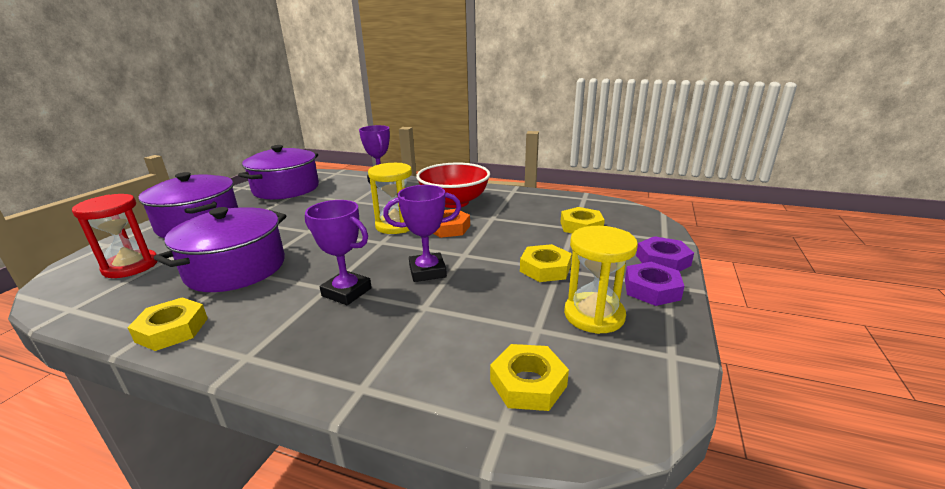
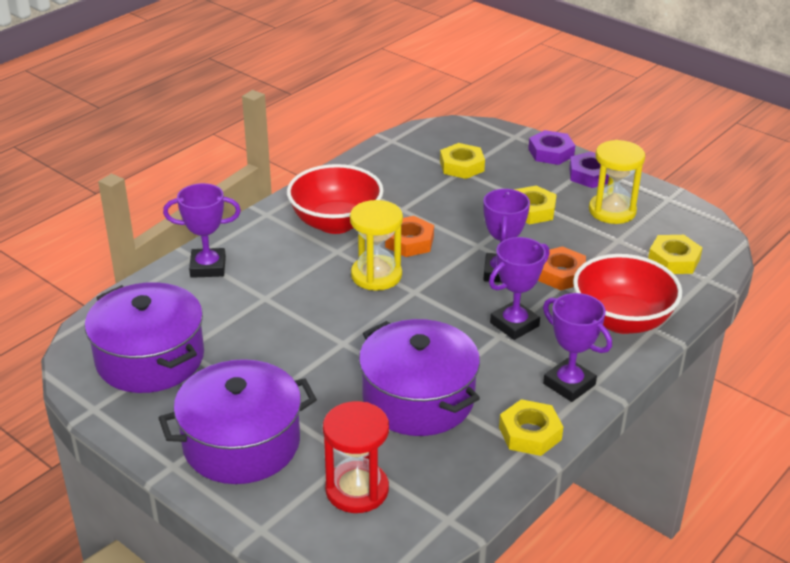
camera: 70 degrees left, 10 degrees up
none -> orange nut [538,246,586,290]
none -> purple trophy [543,293,612,402]
none -> red bowl [573,254,682,334]

